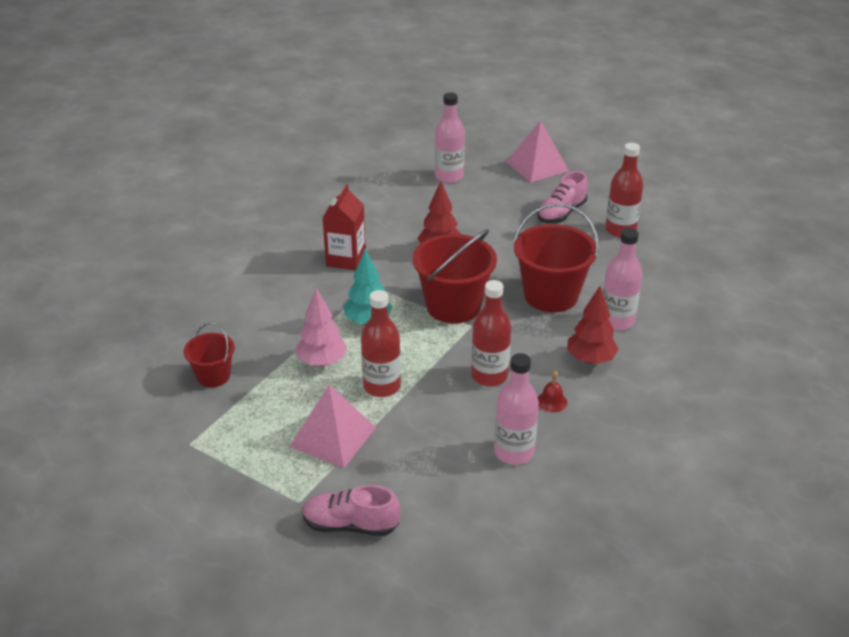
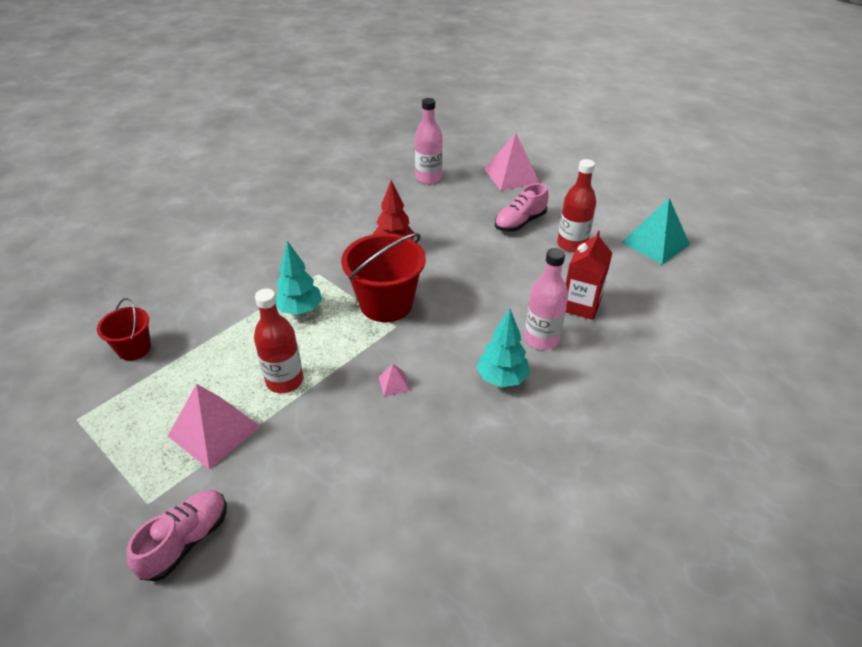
camera: 10 degrees right, 5 degrees up
pink tree [296,288,347,366] -> none
pink shoe [302,485,400,536] -> pink shoe turned 105 degrees clockwise [127,490,227,581]
red carton [323,184,366,271] -> red carton moved to [566,230,612,320]
red bottle [471,280,511,386] -> pink pyramid [379,364,410,396]
pink bottle [494,353,539,465] -> none
red bucket [514,203,599,312] -> none
red bell [538,370,567,412] -> none
red tree [567,286,619,364] -> turquoise tree [476,309,530,387]
none -> turquoise pyramid [622,198,690,265]

